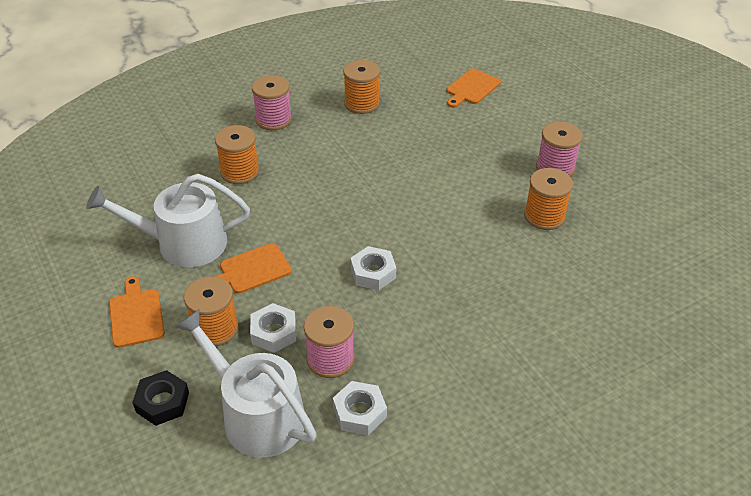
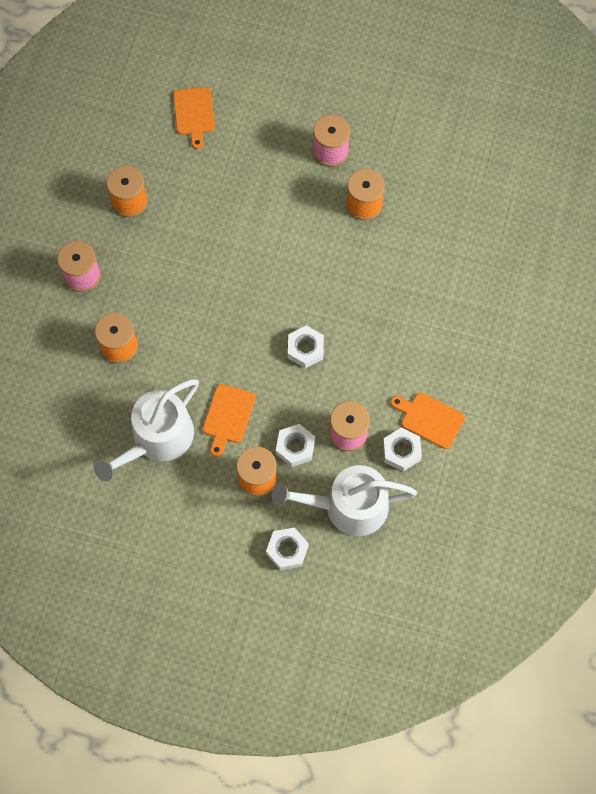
camera: 45 degrees left, 25 degrees up
orange cutting board [109,276,165,348] -> orange cutting board moved to [390,393,465,449]
black nut [132,370,189,426] -> white nut [266,527,309,570]

